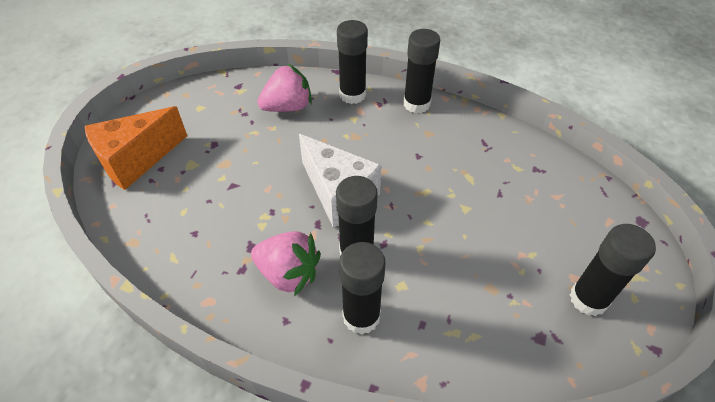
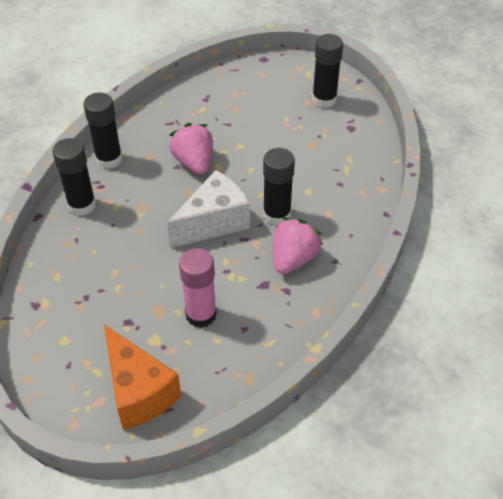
camera: 85 degrees left, 0 degrees up
pink strawberry [257,64,312,112] -> pink strawberry moved to [169,123,213,175]
black glue stick [339,242,386,335] -> none
none -> pink glue stick [179,248,217,328]

